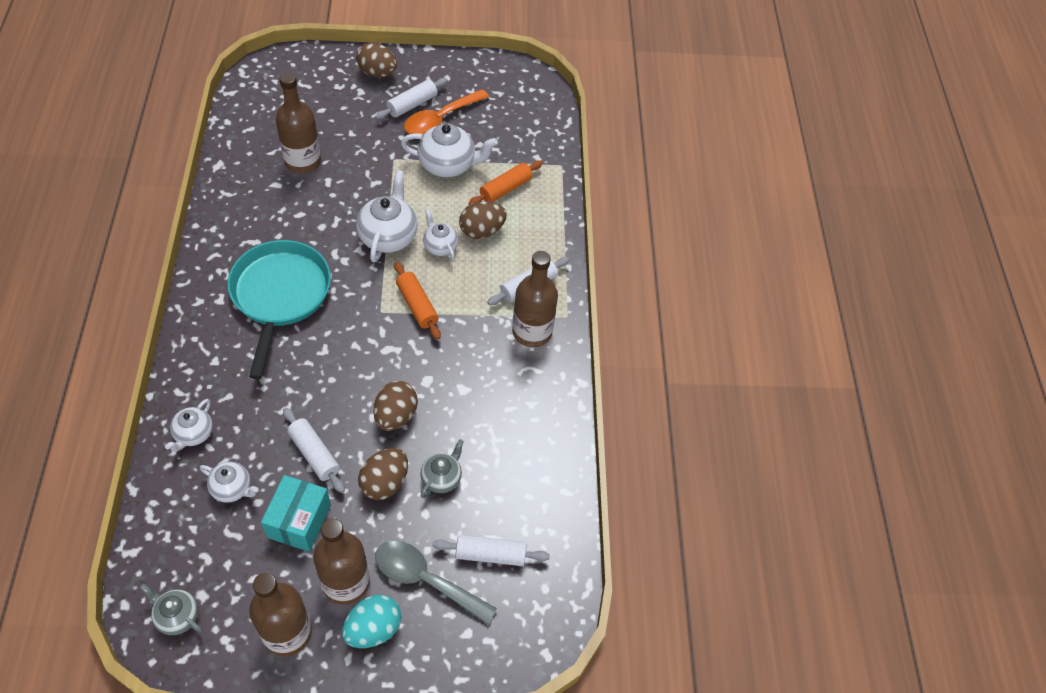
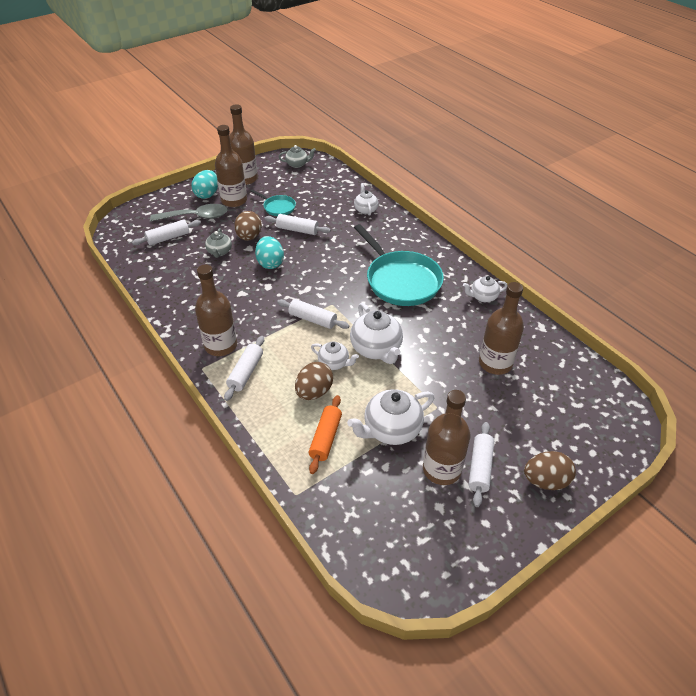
camera: 150 degrees right, 10 degrees down
white teapot [200,462,259,503] -> white teapot moved to [463,276,507,302]
turquoise box [261,475,331,552] -> turquoise pan [250,189,296,216]
brown egg [374,381,418,431] -> turquoise egg [255,236,284,269]
orange rolling pin [394,262,441,340] -> white rolling pin [277,299,349,329]
orange spoon [404,89,489,134] -> brown bottle [423,390,470,485]

